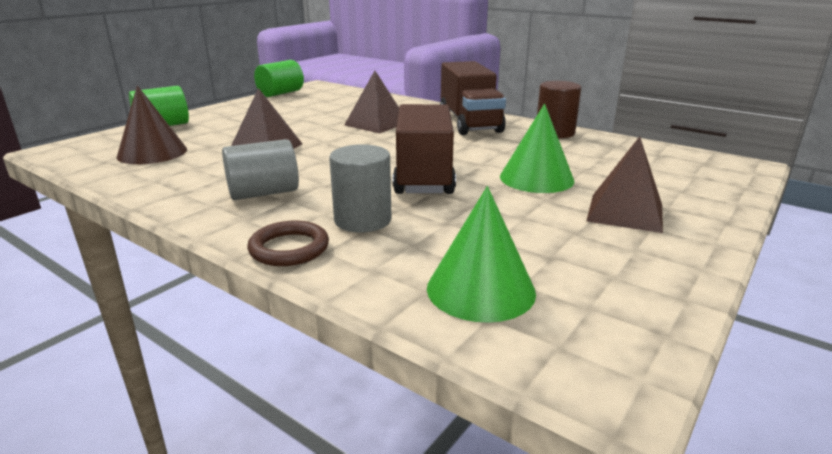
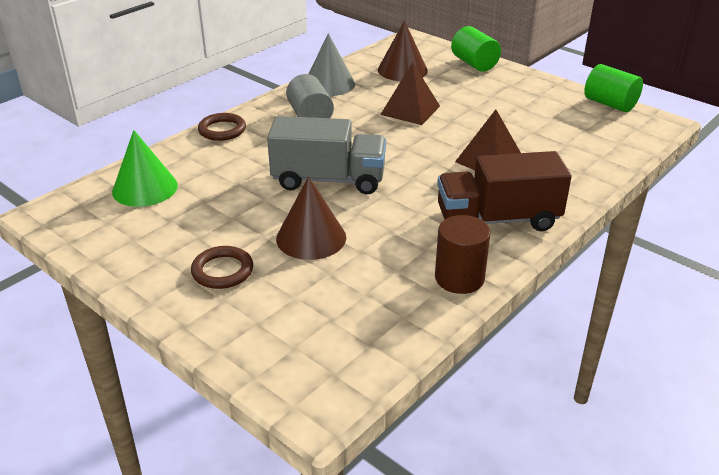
camera: 95 degrees right, 10 degrees up
grey cylinder [329,144,392,232] -> none
brown truck [393,104,456,194] -> grey truck [267,116,386,195]
green cone [500,104,574,193] -> brown cone [276,177,346,260]
brown pyramid [586,136,663,233] -> brown ring [191,246,253,289]
none -> grey cone [309,33,355,96]

